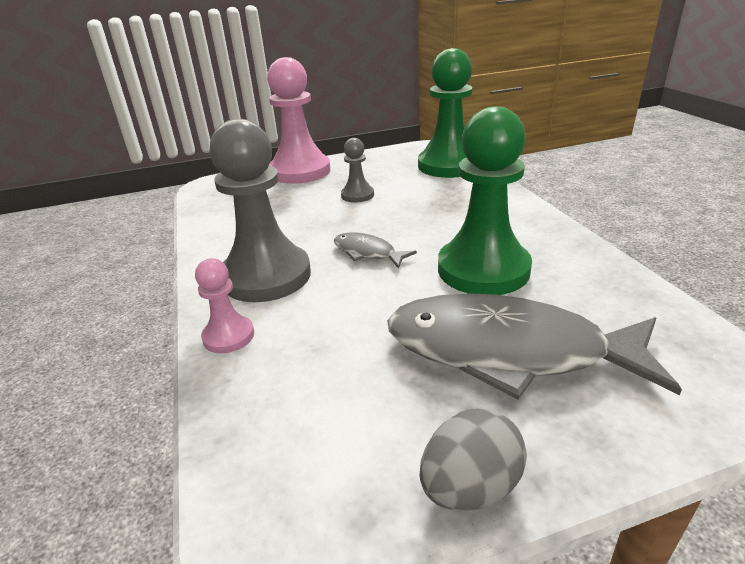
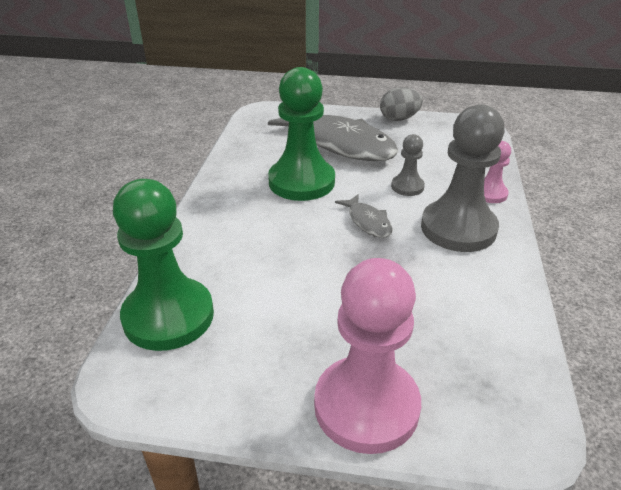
camera: 155 degrees left, 5 degrees up
grey pawn [341,138,374,203] -> grey pawn moved to [391,134,425,196]

